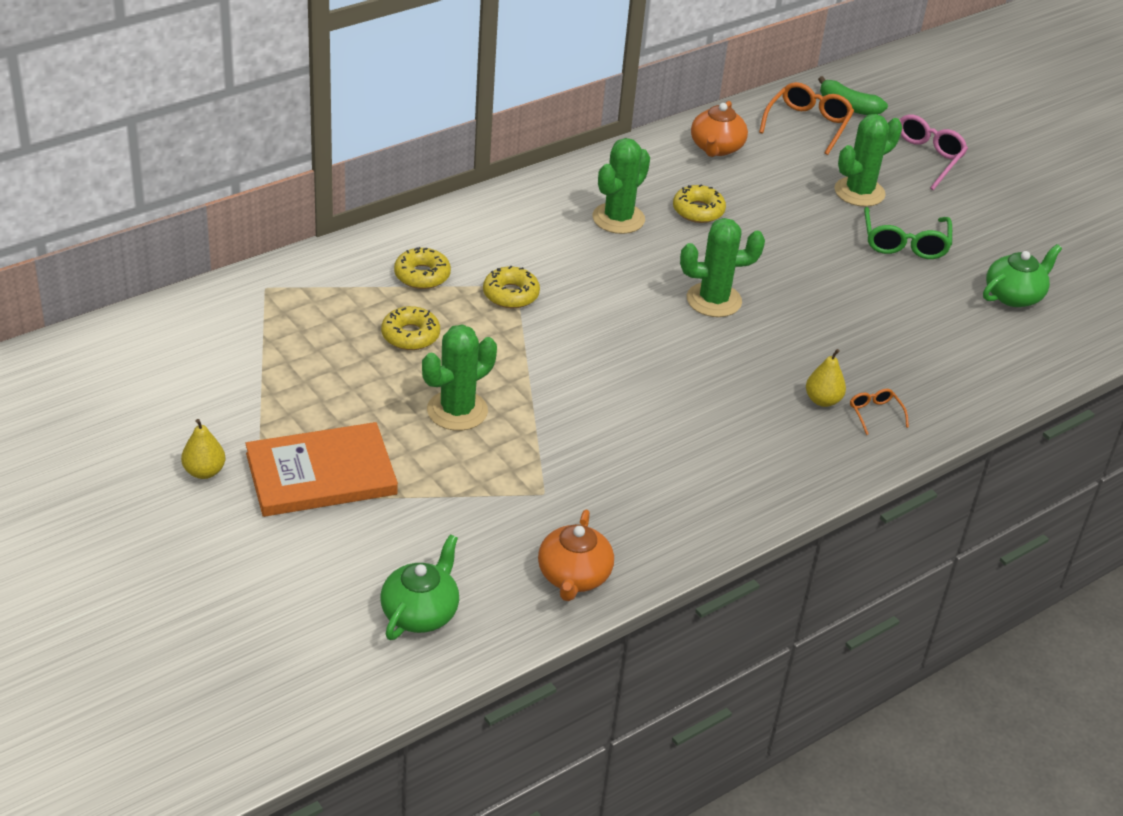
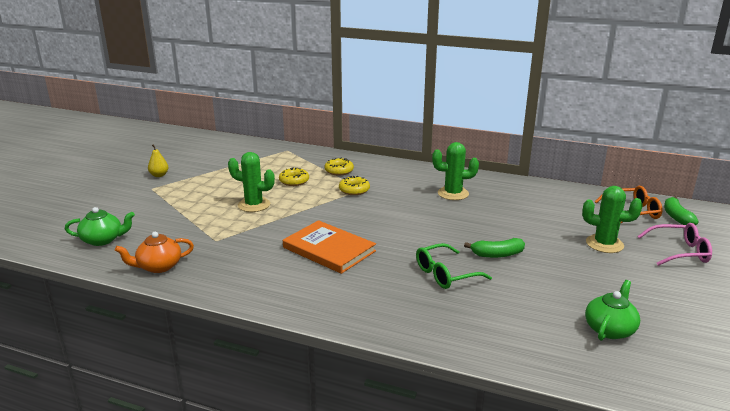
camera: 60 degrees right, 15 degrees down
orange book [245,422,398,517] -> orange book moved to [283,220,376,274]
yellow donut [673,184,726,223] -> none
green cactus [680,218,765,317] -> none
orange teapot [691,101,748,157] -> none
yellow pear [806,349,846,407] -> none
orange glasses [850,389,909,435] -> none
green glasses [864,207,952,259] -> green glasses moved to [416,243,492,289]
green teapot [983,244,1062,307] -> green teapot turned 75 degrees counterclockwise [585,280,640,341]
none -> green banana [464,238,525,258]

